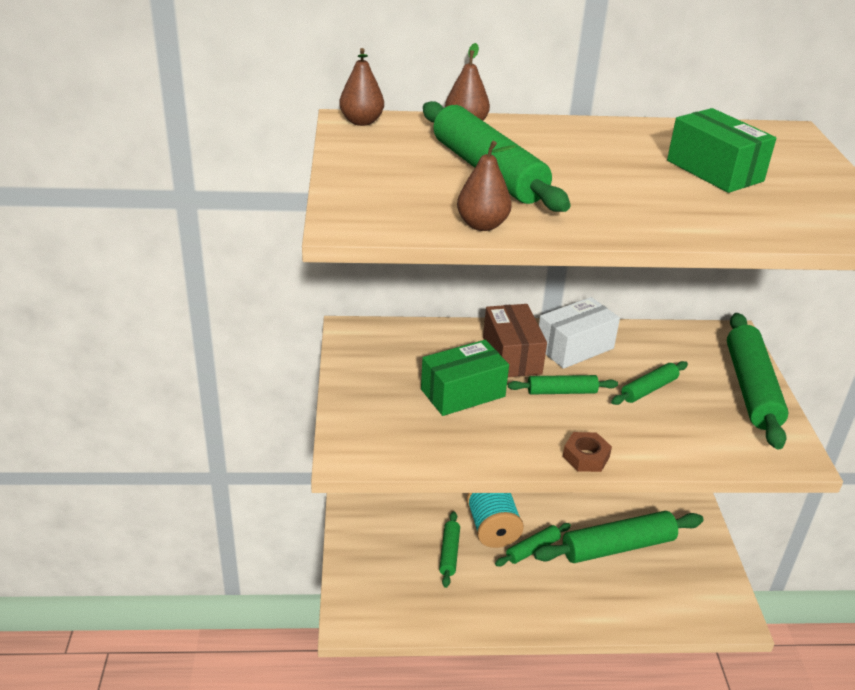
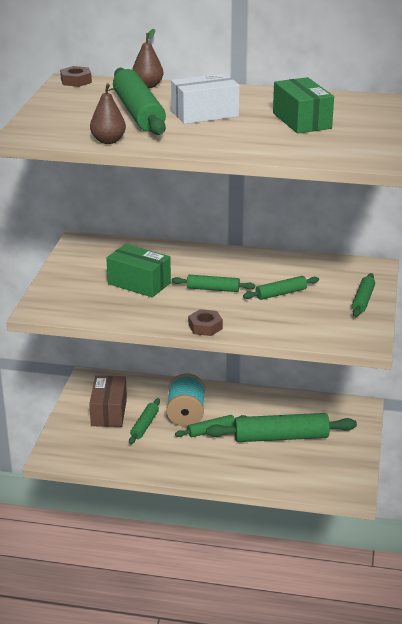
camera: 15 degrees right, 5 degrees down
brown pear [339,48,384,126] -> brown nut [60,66,92,87]
green box [421,340,509,416] -> green box turned 45 degrees clockwise [106,244,171,298]
brown box [483,304,547,377] -> brown box moved to [89,376,127,427]
white box [539,297,620,369] -> white box moved to [171,73,240,124]
green rolling pin [727,313,788,449] -> green rolling pin [352,273,375,317], size x0.52

